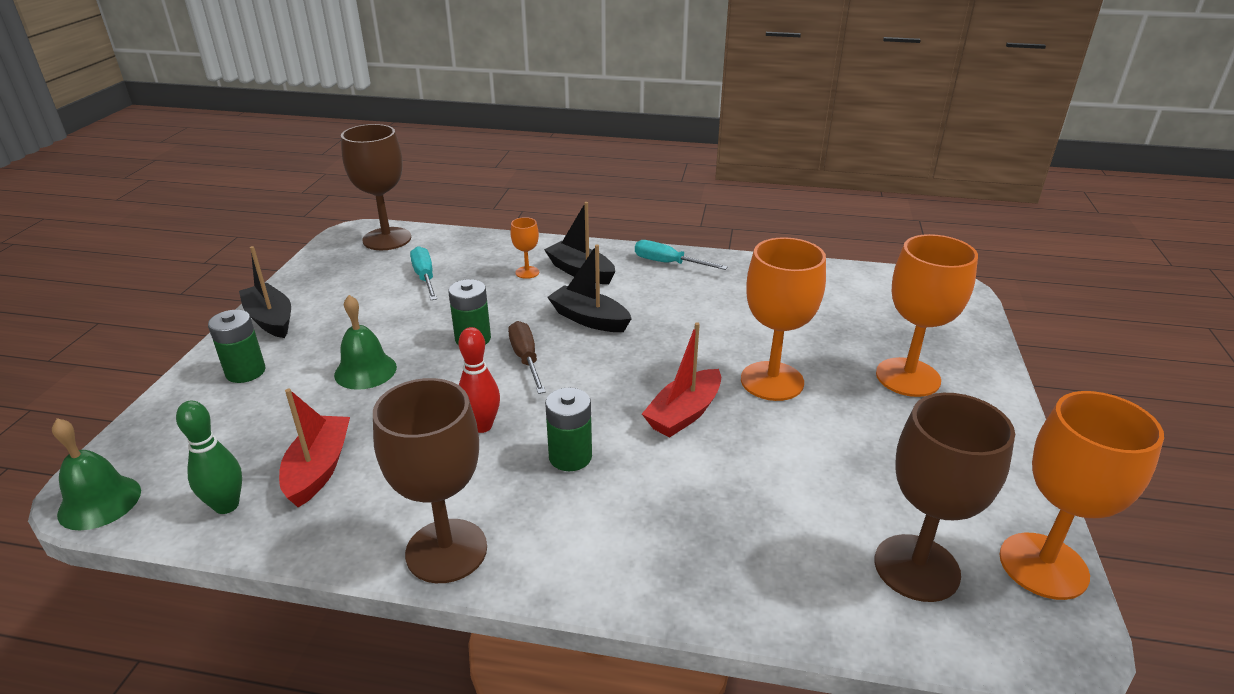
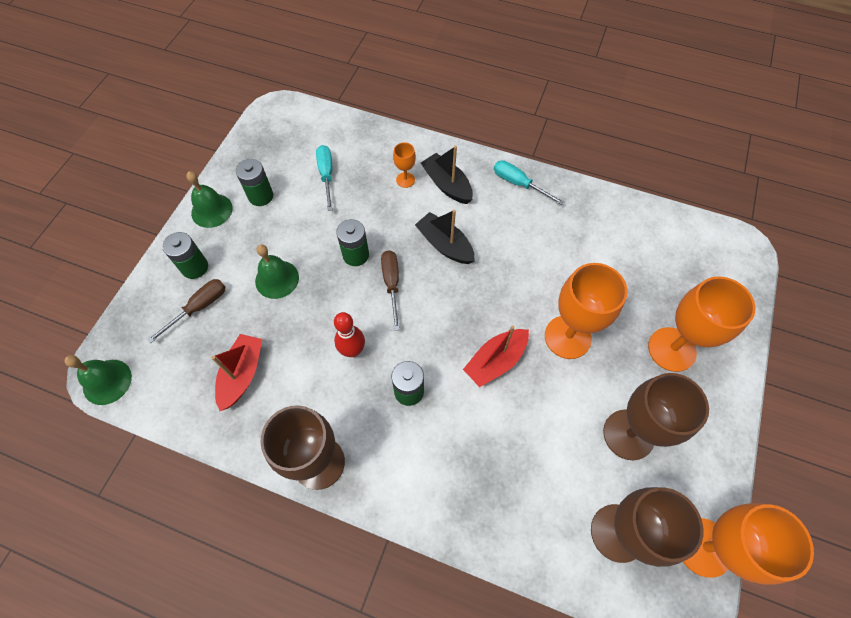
camera: 10 degrees right, 30 degrees up
green bowling pin [176,401,242,514] -> none
black boat [239,246,291,338] -> green bell [186,171,233,228]
brown goblet [341,124,411,250] -> brown goblet moved to [603,373,709,460]
none -> brown screwdriver [147,279,226,344]
none -> green battery [236,159,273,206]

